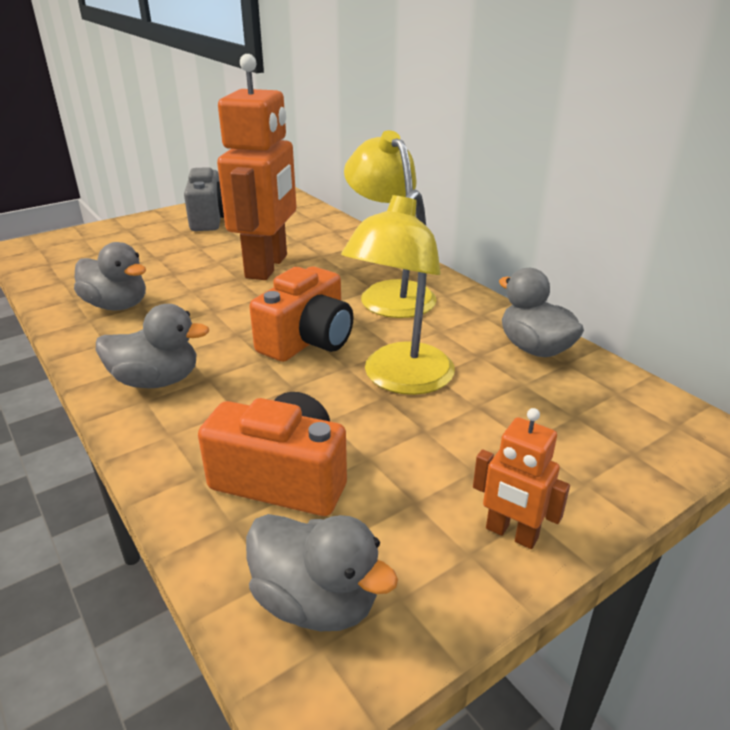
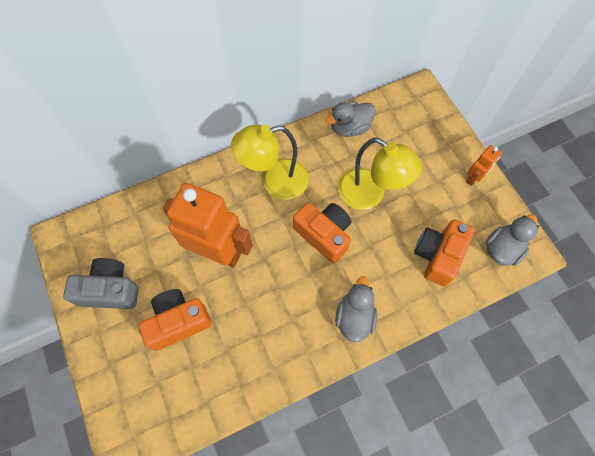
camera: 80 degrees left, 35 degrees up
grey duck [74,242,146,311] -> none
none -> orange camera [139,289,212,351]

